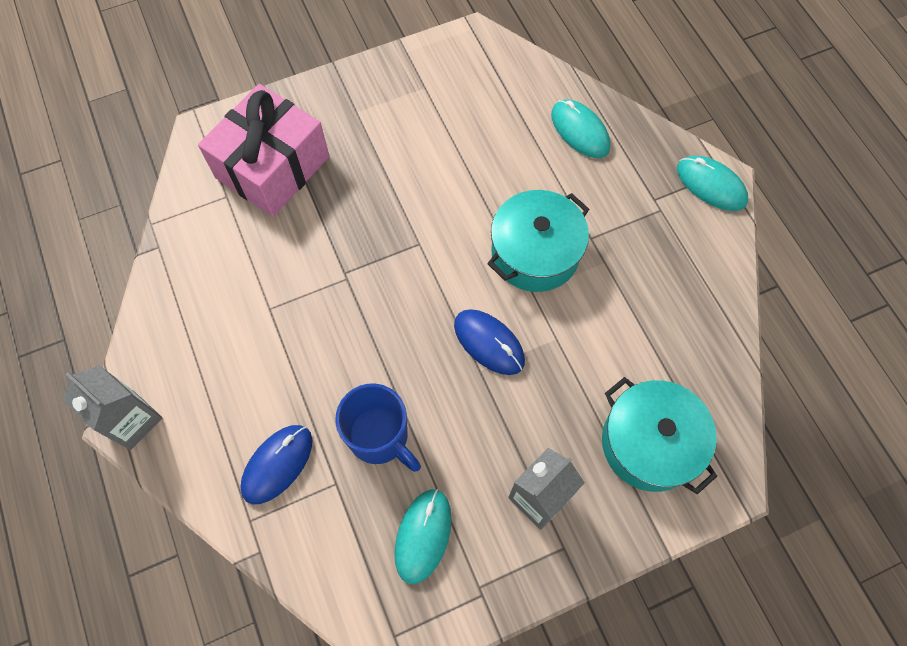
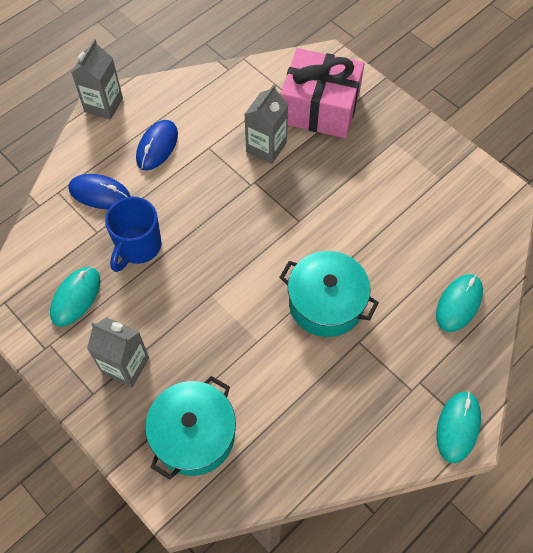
camera: 70 degrees right, 5 degrees down
turquoise mouse [394,489,451,584] -> turquoise mouse turned 60 degrees counterclockwise [50,267,101,327]
blue mouse [454,309,525,375] -> blue mouse moved to [136,120,178,170]
none -> grey carton [244,84,288,164]

